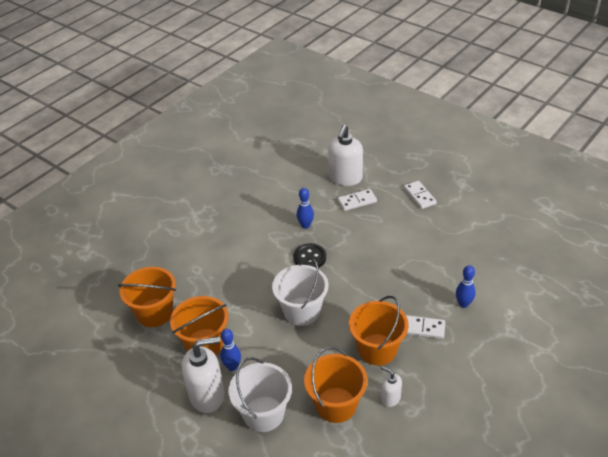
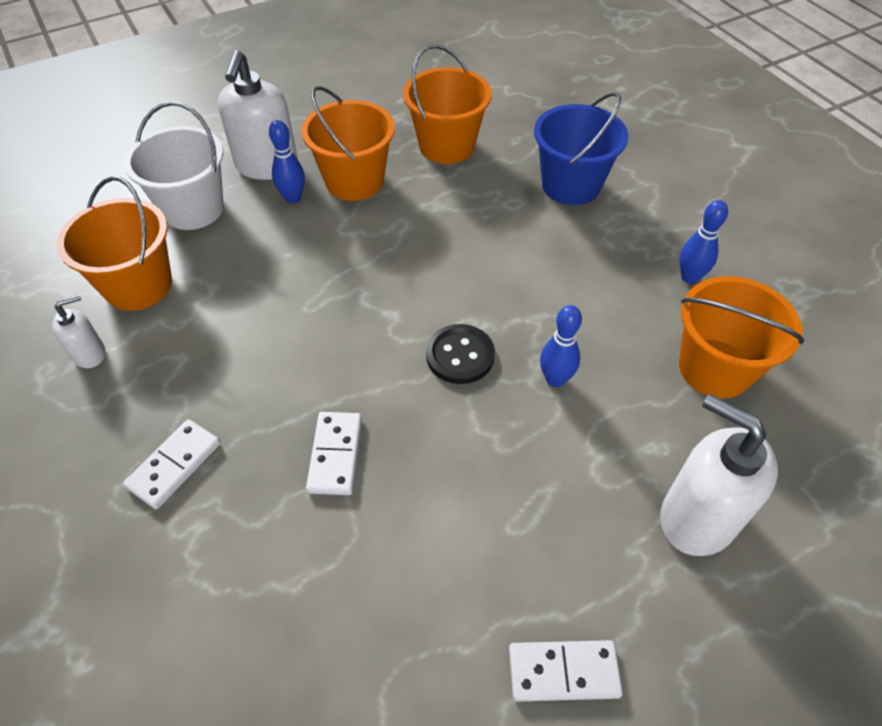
camera: 110 degrees right, 10 degrees up
white bucket [272,258,328,326] -> none
white domino [338,189,377,211] -> white domino moved to [306,412,362,495]
orange bucket [349,296,409,366] -> orange bucket moved to [679,276,804,398]
blue bowling pin [456,265,476,308] -> blue bowling pin moved to [680,200,728,284]
none -> blue bucket [534,92,628,205]

